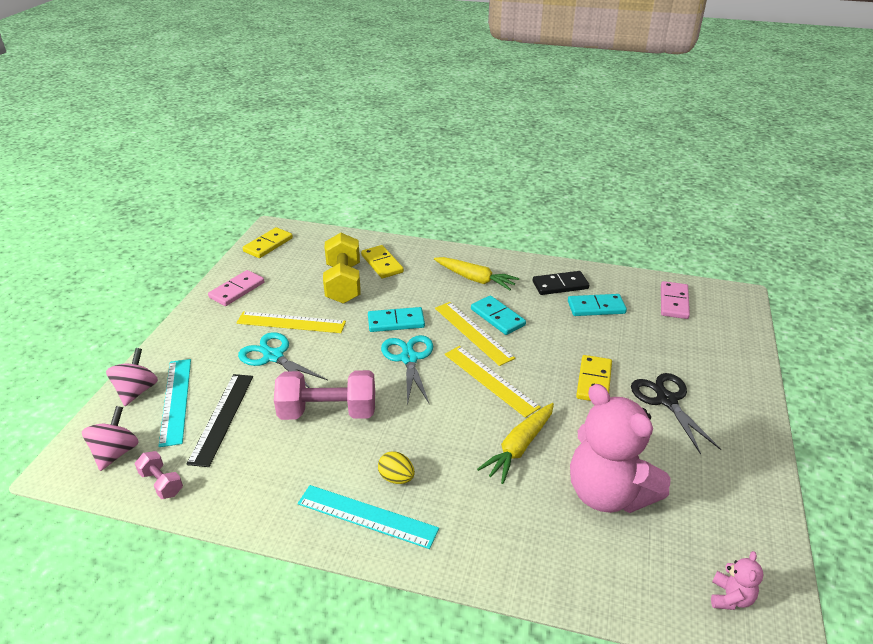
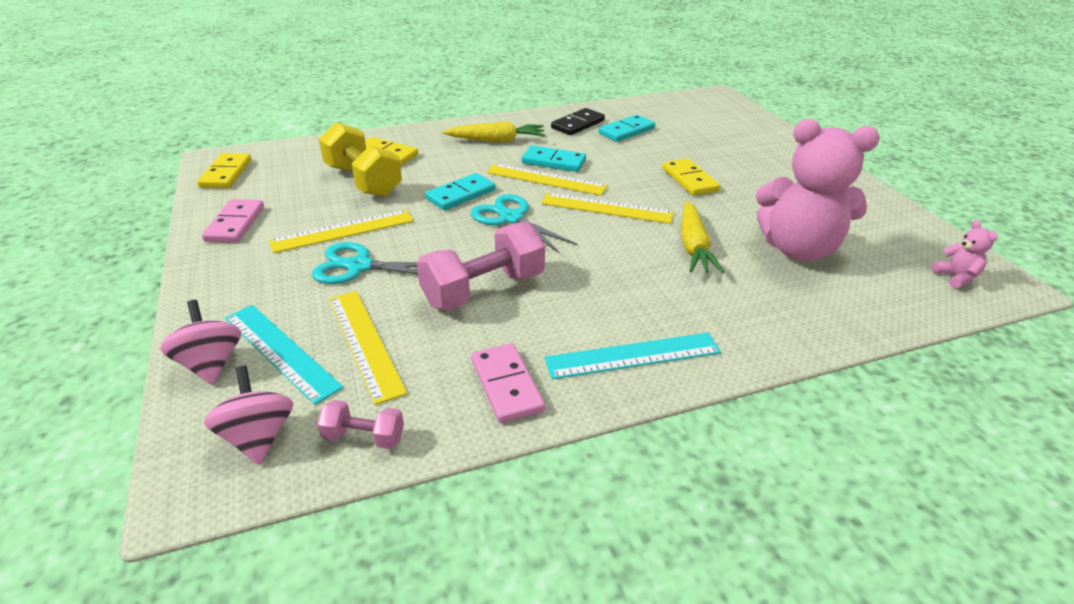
camera: 35 degrees left, 0 degrees up
black ruler [187,374,253,467] -> yellow ruler [329,291,407,405]
yellow egg [378,451,415,484] -> none
black scissors [631,373,721,454] -> none
pink domino [661,281,690,319] -> pink domino moved to [471,343,545,423]

